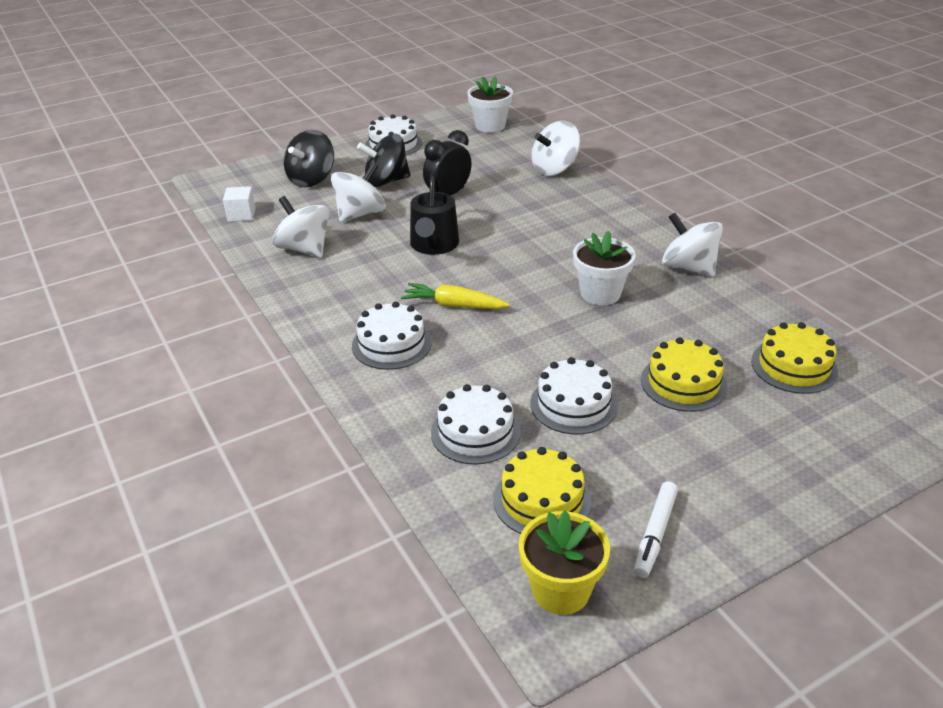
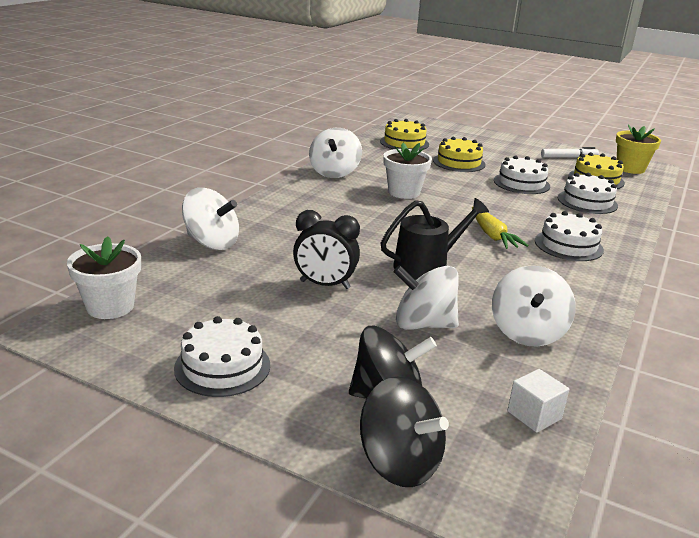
camera: 125 degrees left, 10 degrees down
black spinning top [357,134,410,187] -> black spinning top moved to [360,377,449,487]

